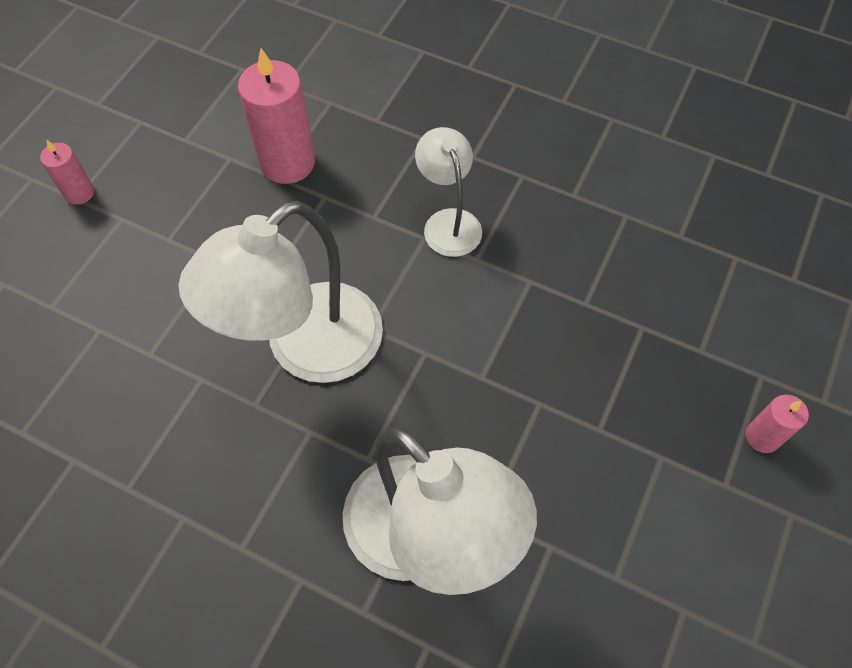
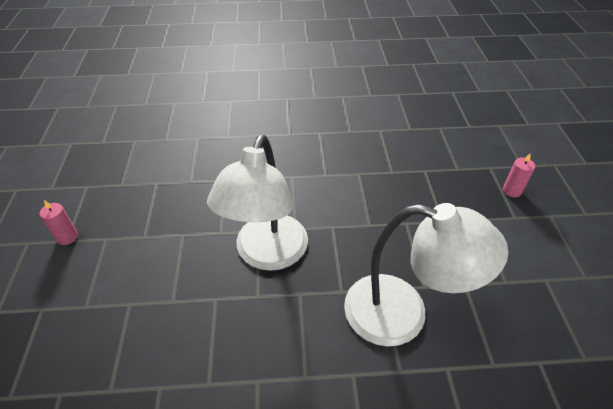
camera: 30 degrees left, 15 degrees down
pink candle [238,48,315,184] -> none
white lamp [415,127,482,257] -> none

